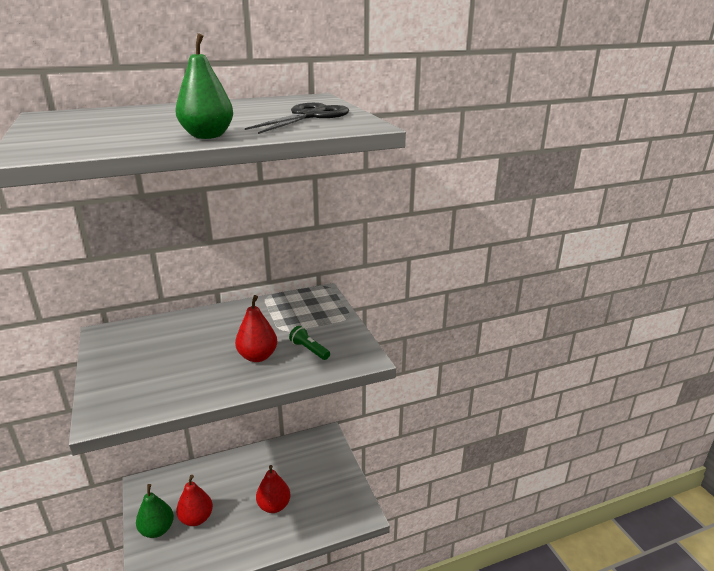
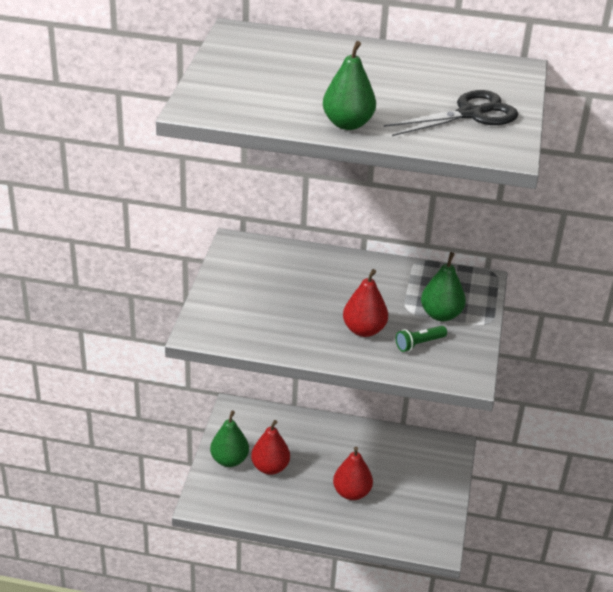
camera: 30 degrees right, 10 degrees up
green flashlight [289,326,330,360] -> green flashlight turned 105 degrees counterclockwise [396,326,447,352]
none -> green pear [421,252,466,321]

